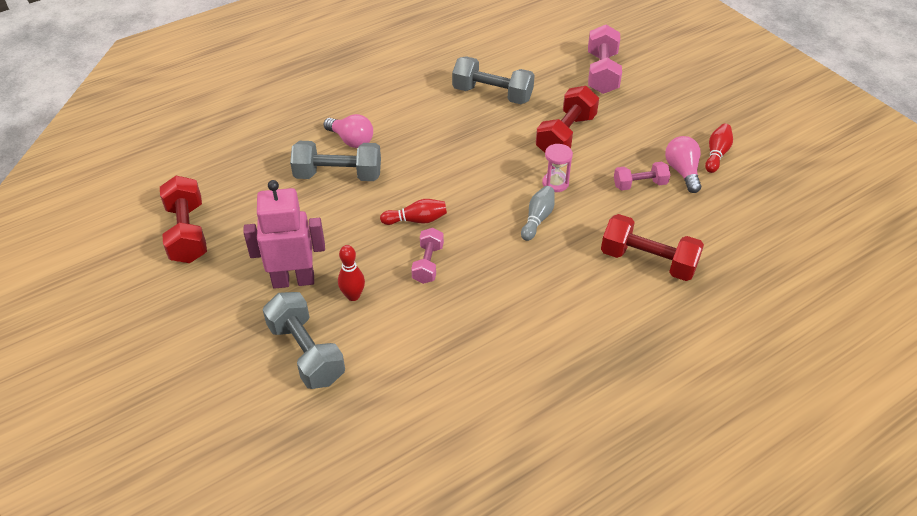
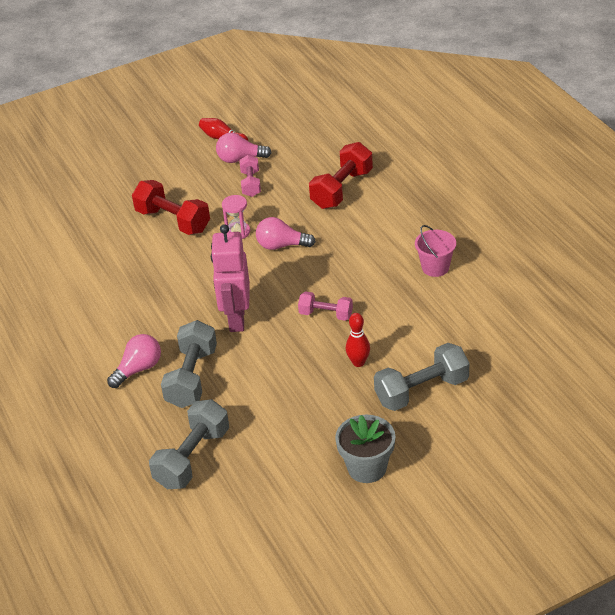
camera: 80 degrees left, 5 degrees down
red dumbbell [160,176,207,263] -> none
pink robot [243,180,325,289] -> pink robot moved to [211,224,250,332]
red bowling pin [380,199,447,225] -> none
grey dumbbell [452,56,535,104] -> grey dumbbell moved to [149,399,229,489]
grey bowling pin [521,186,555,241] -> pink light bulb [256,217,316,250]
pink dumbbell [588,25,622,94] -> none
none -> grey flower pot [335,415,396,483]
none -> pink bucket [415,225,456,277]

